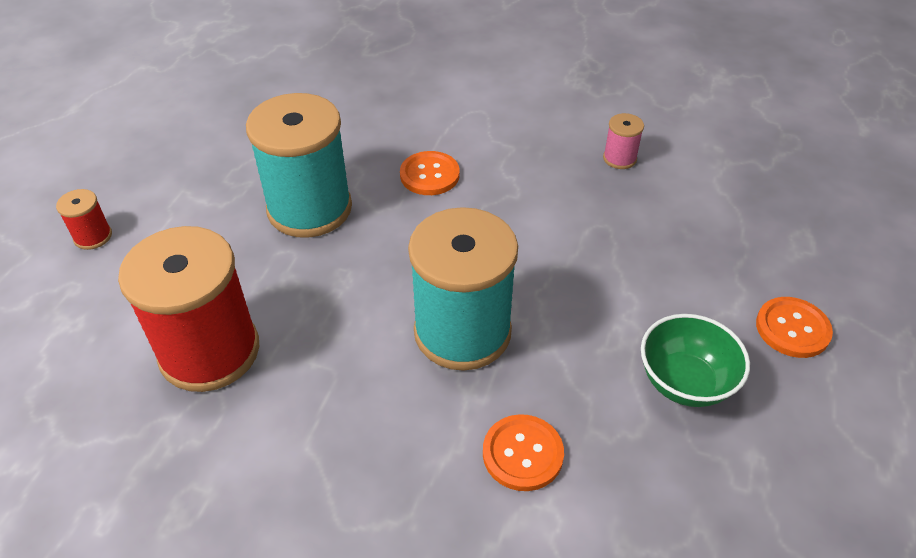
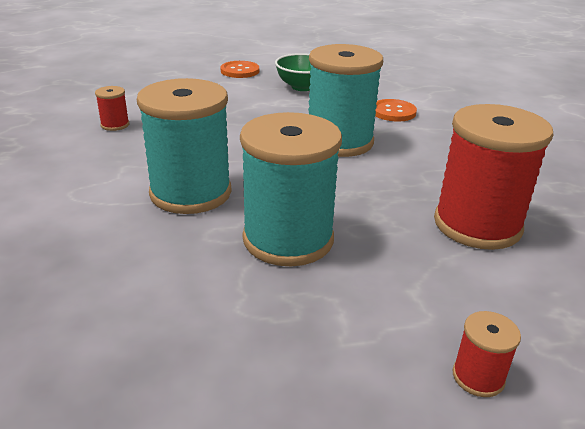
camera: 120 degrees left, 15 degrees down
orange button [400,151,460,195] -> turquoise spool [137,78,232,214]
pink spool [603,113,644,169] -> red spool [95,86,129,131]

